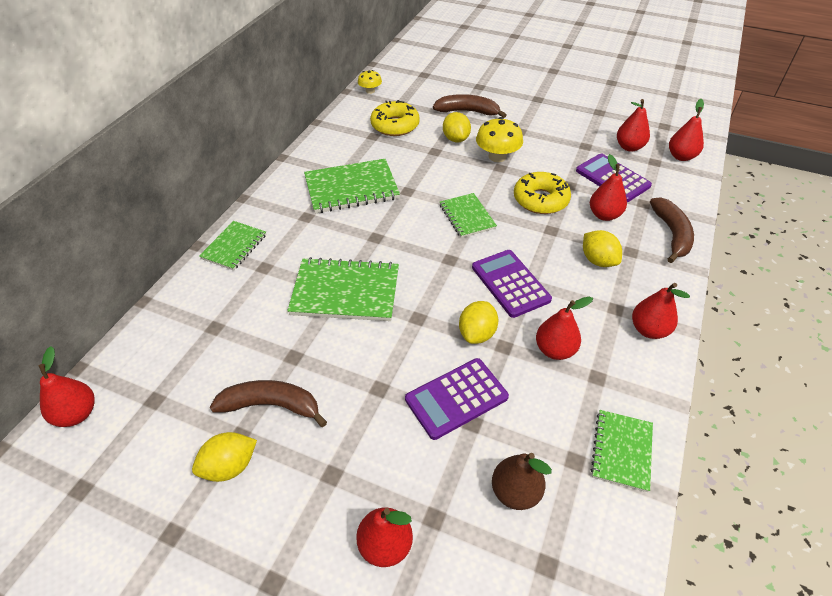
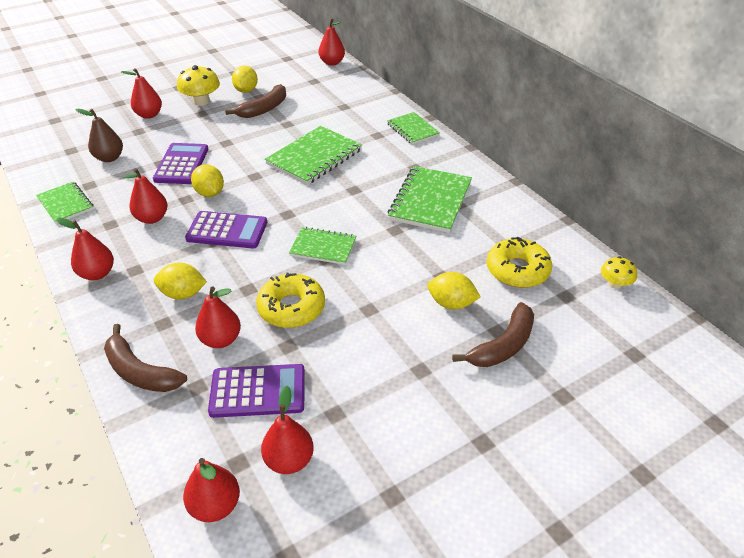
camera: 125 degrees right, 5 degrees down
yellow mushroom [476,117,523,162] -> yellow mushroom moved to [177,65,220,106]

